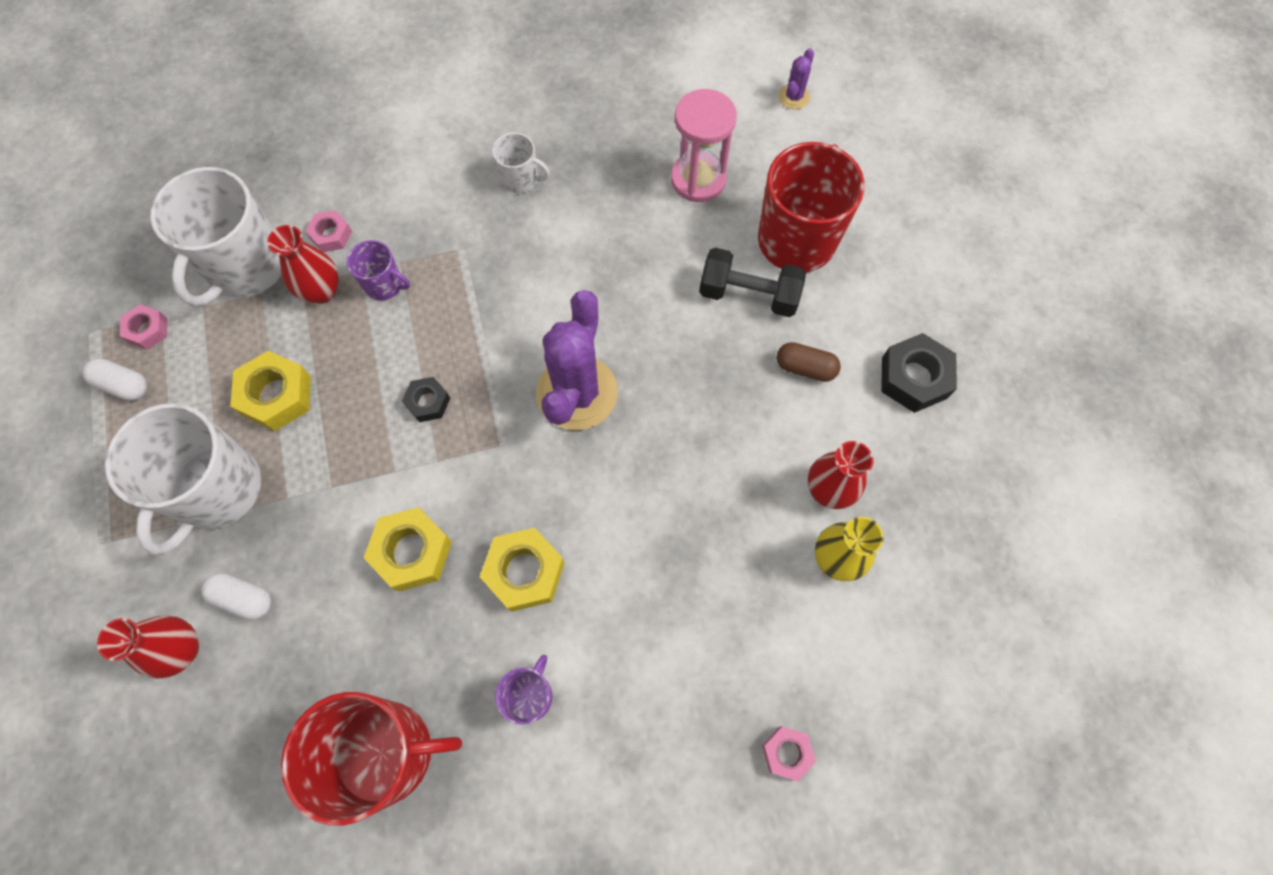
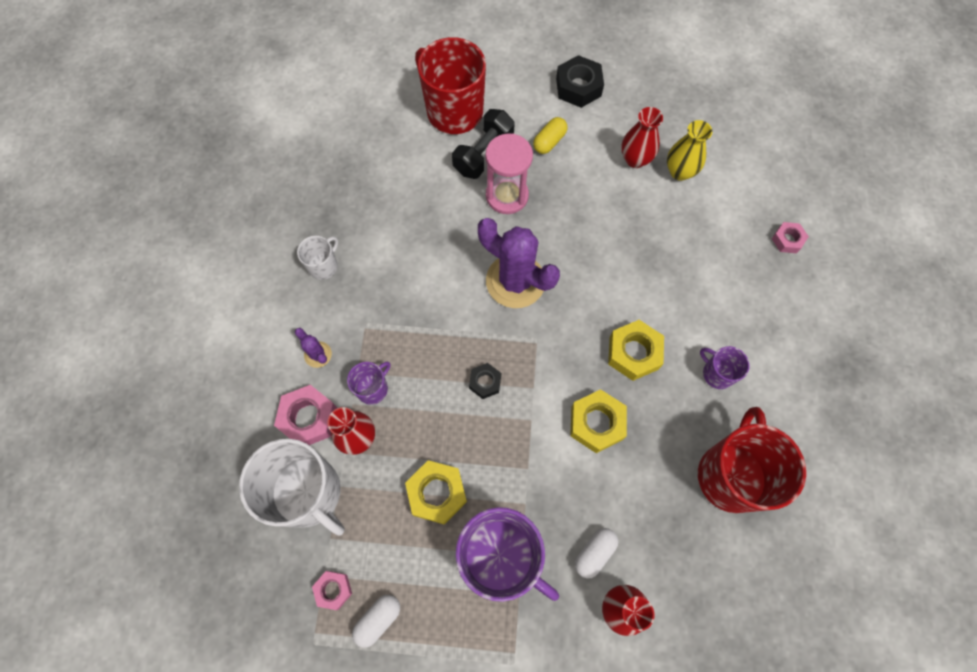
camera: 70 degrees left, 0 degrees up
white mug [105,403,261,555] -> purple mug [456,507,559,602]
pink nut [306,210,352,252] -> pink nut [274,385,337,445], size x1.70
pink hourglass [671,89,737,202] -> pink hourglass moved to [485,133,533,214]
brown capsule [777,342,841,382] -> yellow capsule [533,117,568,154]
purple cactus [779,48,814,109] -> purple cactus moved to [295,328,332,368]

